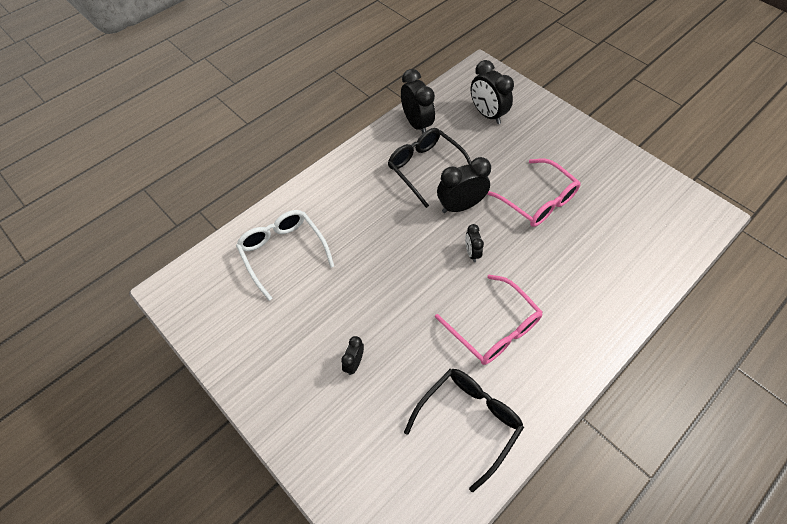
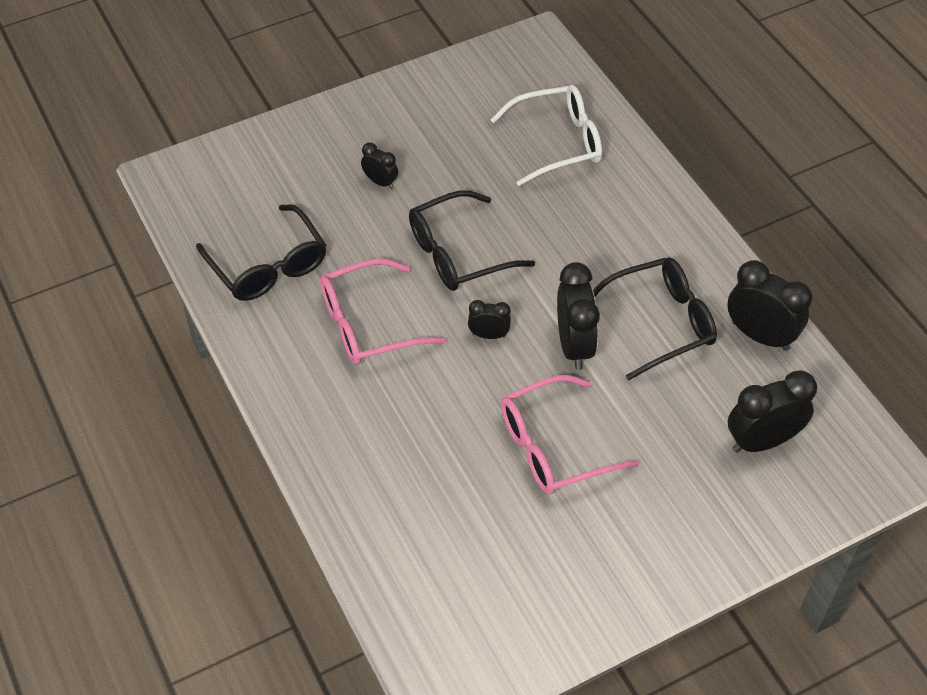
camera: 105 degrees right, 5 degrees down
black clock [401,69,435,134] -> black clock turned 135 degrees counterclockwise [727,260,812,351]
none -> black glasses [409,190,535,291]

